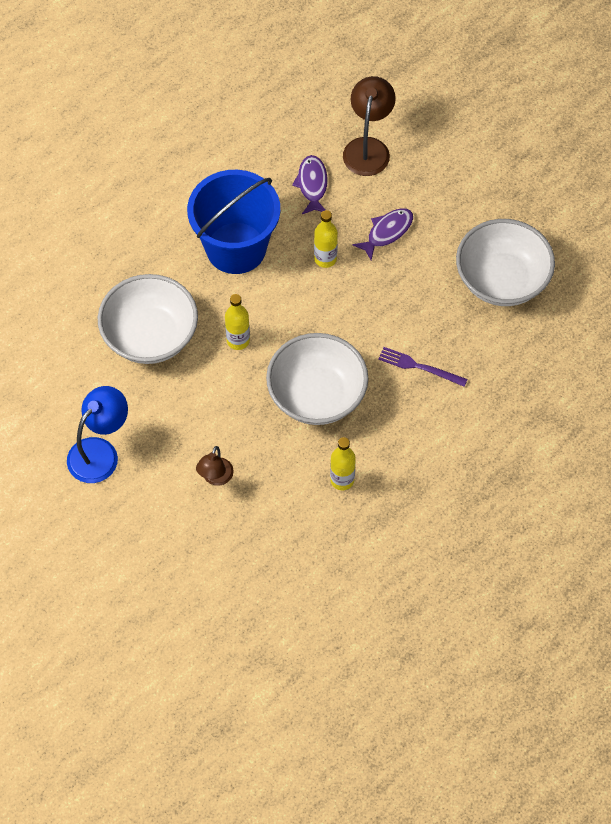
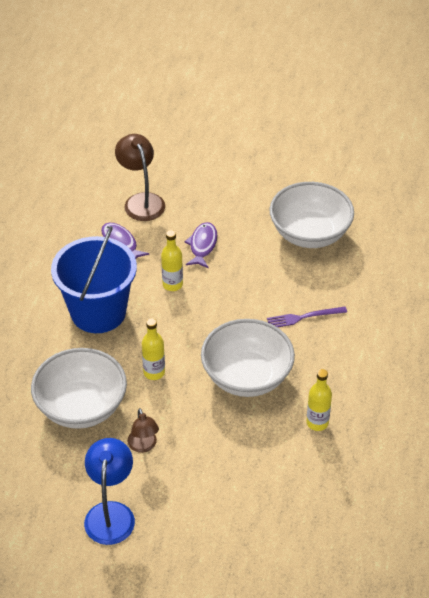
camera: 35 degrees left, 15 degrees down
brown lamp [196,446,234,486] -> brown lamp moved to [128,408,159,453]

